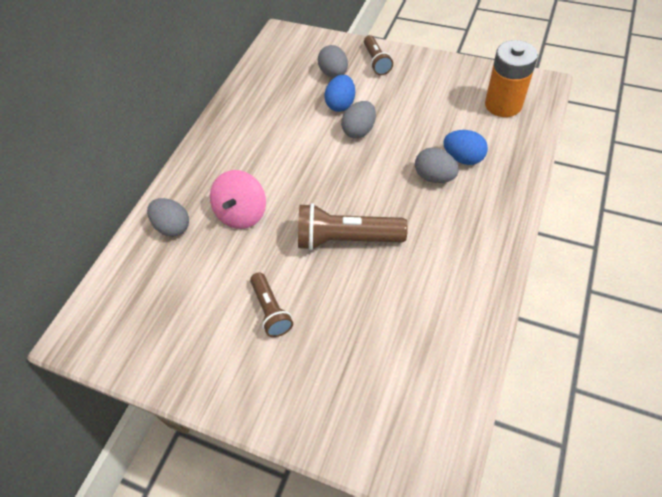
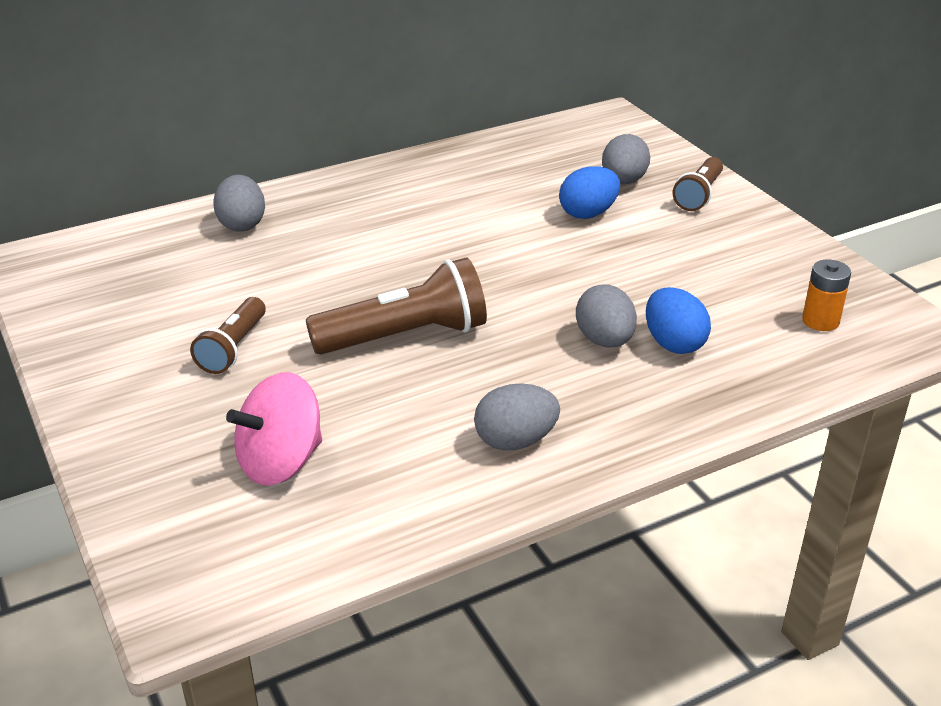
camera: 35 degrees right, 20 degrees down
pink spinning top [210,170,266,229] -> pink spinning top moved to [226,372,322,486]
brown flashlight [298,203,408,251] -> brown flashlight turned 120 degrees clockwise [306,258,487,354]
grey egg [341,101,376,138] -> grey egg moved to [474,383,560,450]
orange battery [485,40,538,117] -> orange battery [802,260,851,331], size x0.53

